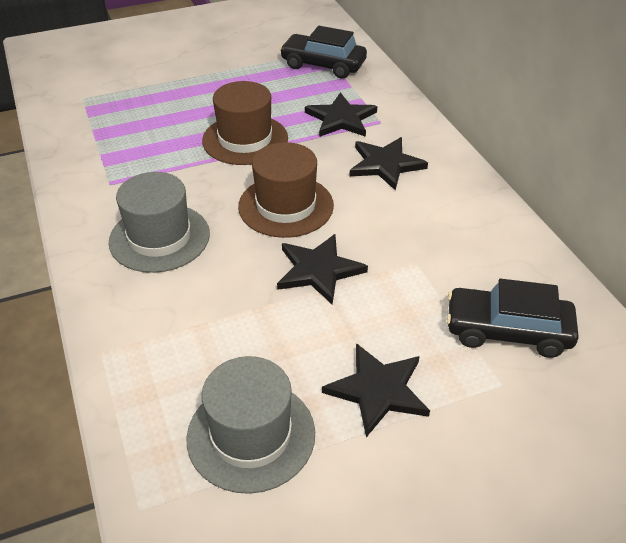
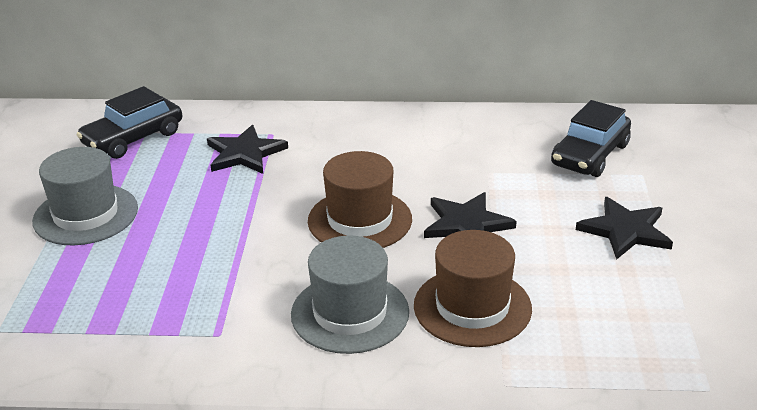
camera: 65 degrees left, 10 degrees down
grey hat [187,356,315,494] -> grey hat moved to [32,147,138,245]
brown hat [202,81,288,165] -> brown hat moved to [414,230,532,347]
black star [349,137,428,190] -> none

